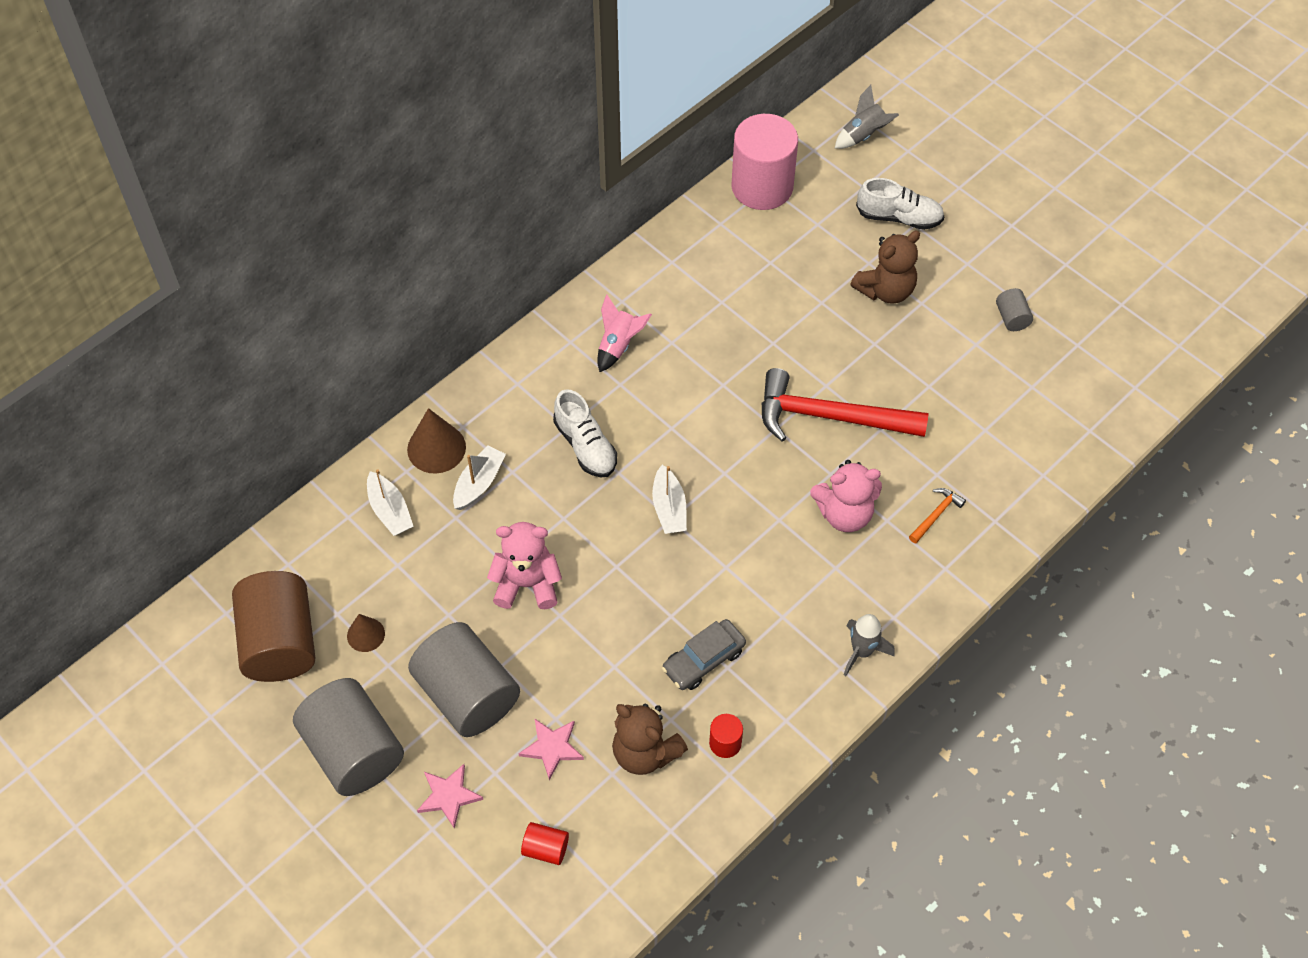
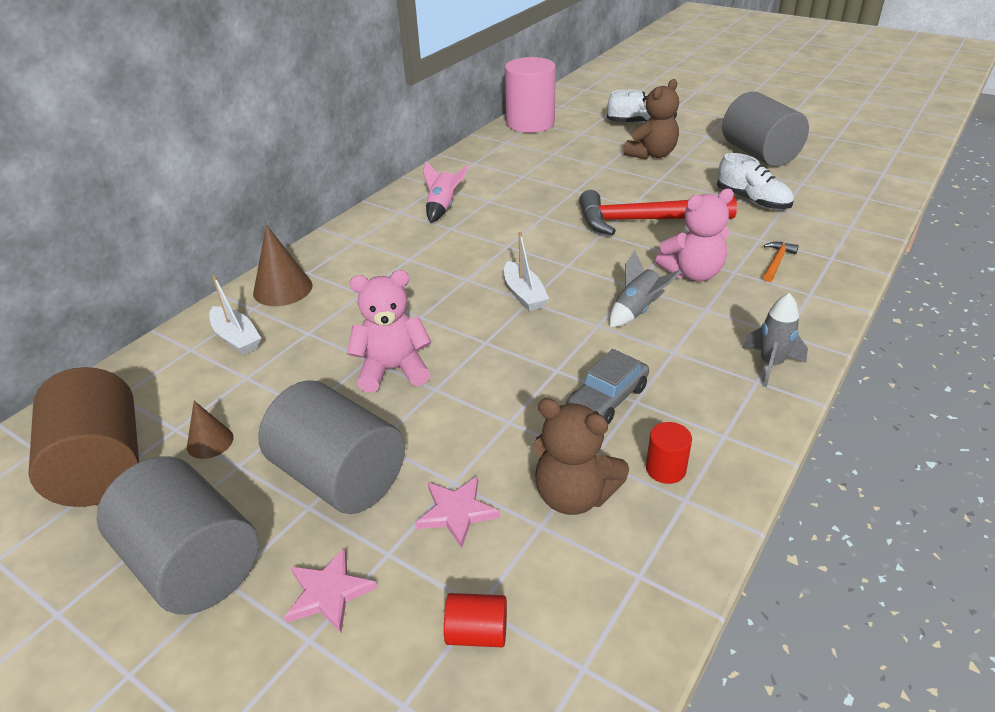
camera: 10 degrees left, 20 degrees down
white boat [453,445,506,510] -> none
white shoe [553,389,617,477] -> white shoe moved to [717,153,794,210]
grey rocket [835,85,899,149] -> grey rocket moved to [610,250,681,327]
grey cylinder [996,288,1033,331] -> grey cylinder [722,91,809,167], size x2.33

